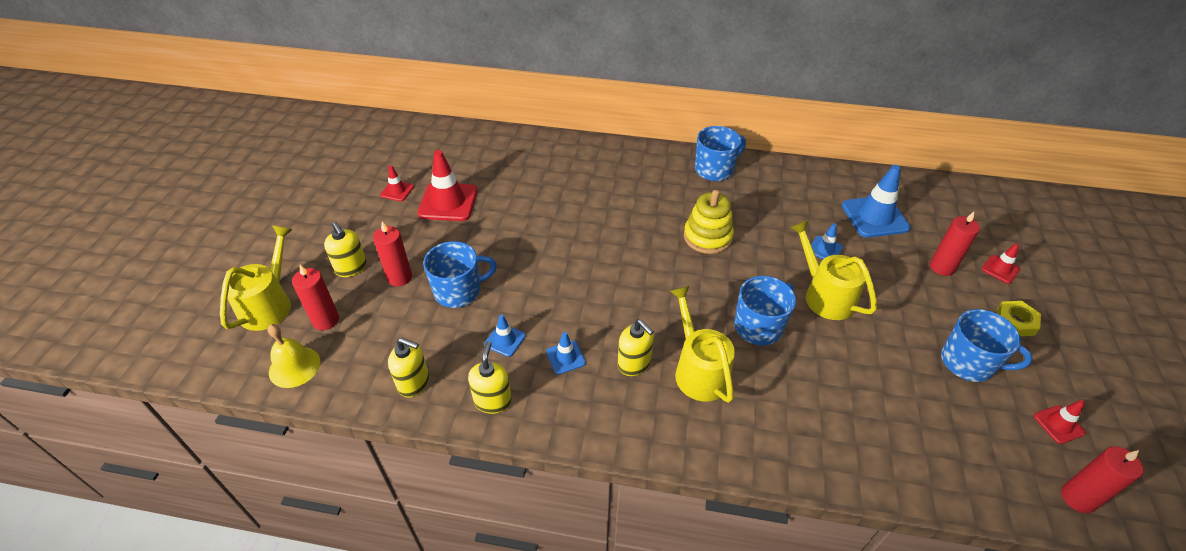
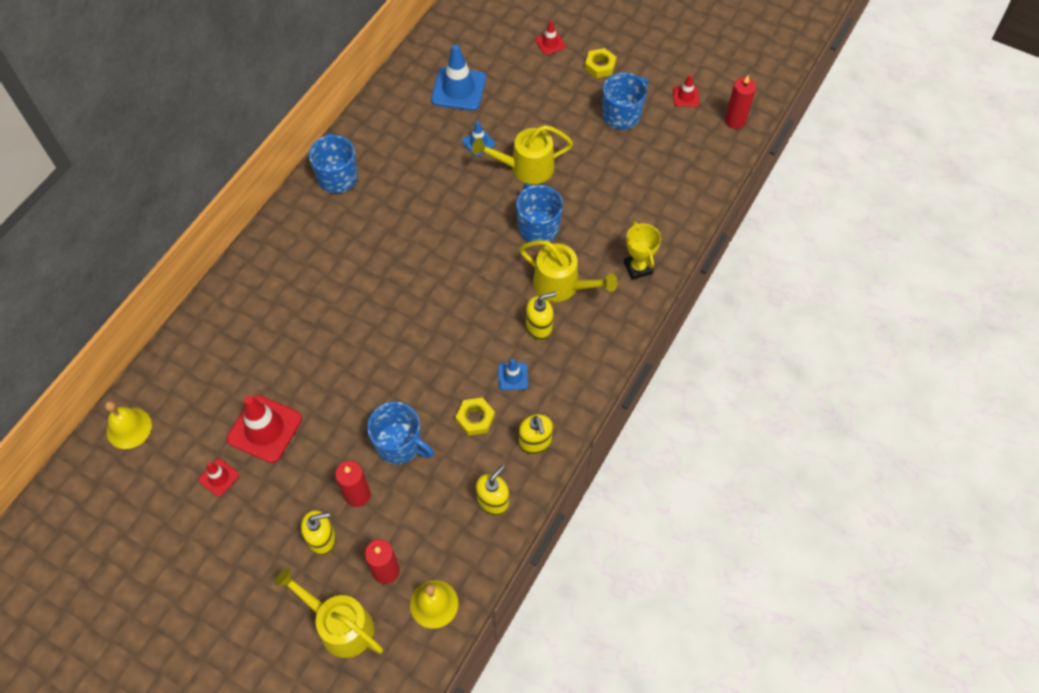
camera: 70 degrees left, 15 degrees up
blue mug [423,241,497,308] -> blue mug turned 120 degrees clockwise [367,402,434,464]
yellow soap dispenser [468,341,512,414] -> yellow soap dispenser turned 135 degrees counterclockwise [519,414,553,455]
blue traffic cone [484,314,526,357] -> yellow nut [456,398,495,436]
yellow watering can [670,286,735,403] -> yellow watering can turned 150 degrees counterclockwise [519,240,618,302]
yellow stacking toy [684,190,734,254] -> none
red candle [930,212,980,276] -> none
none -> yellow bell [105,401,152,449]
none -> yellow trophy [624,221,661,280]

